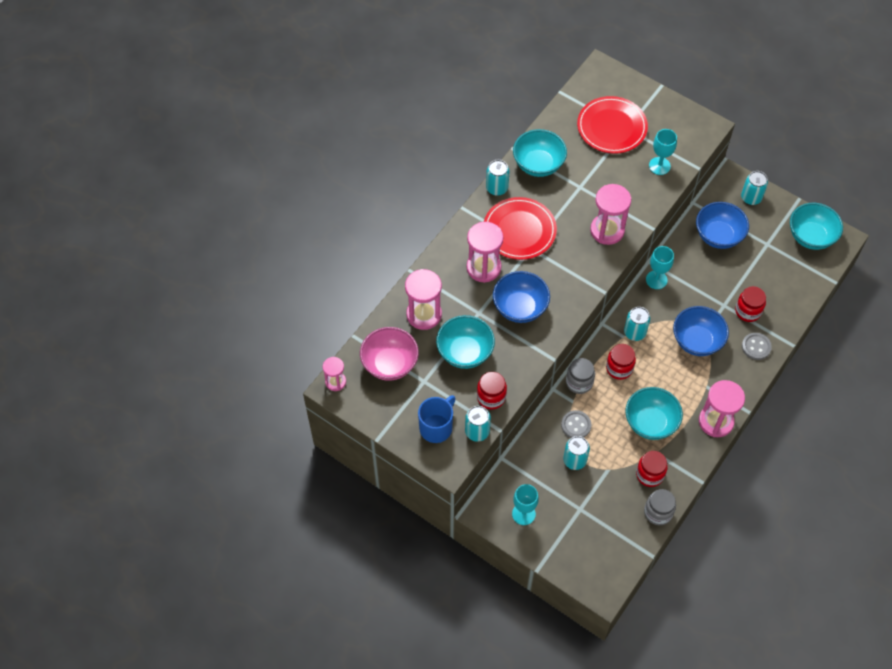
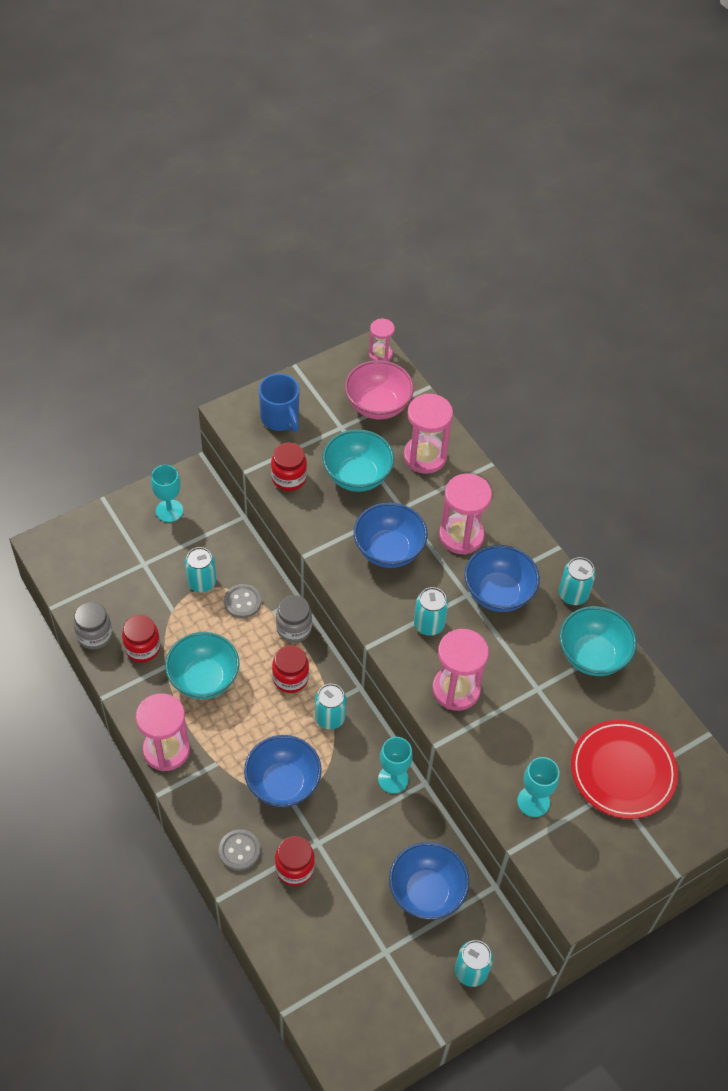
camera: 110 degrees right, 5 degrees down
turquoise can [465,406,491,442] -> turquoise can moved to [414,587,448,636]
red plate [484,197,557,260] -> blue bowl [464,545,540,612]
turquoise bowl [790,203,843,250] -> none

